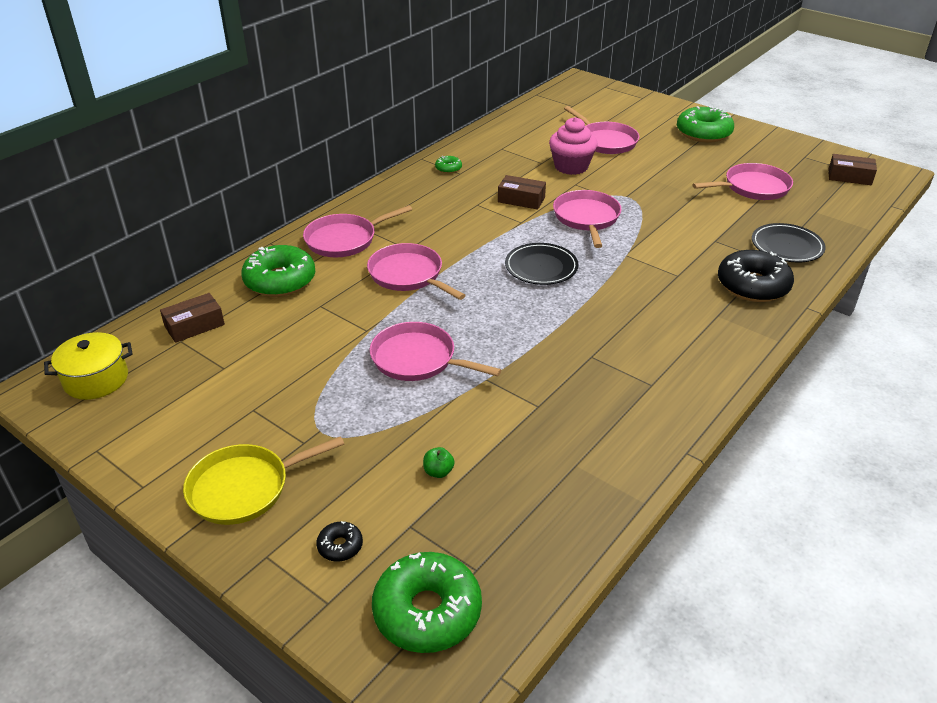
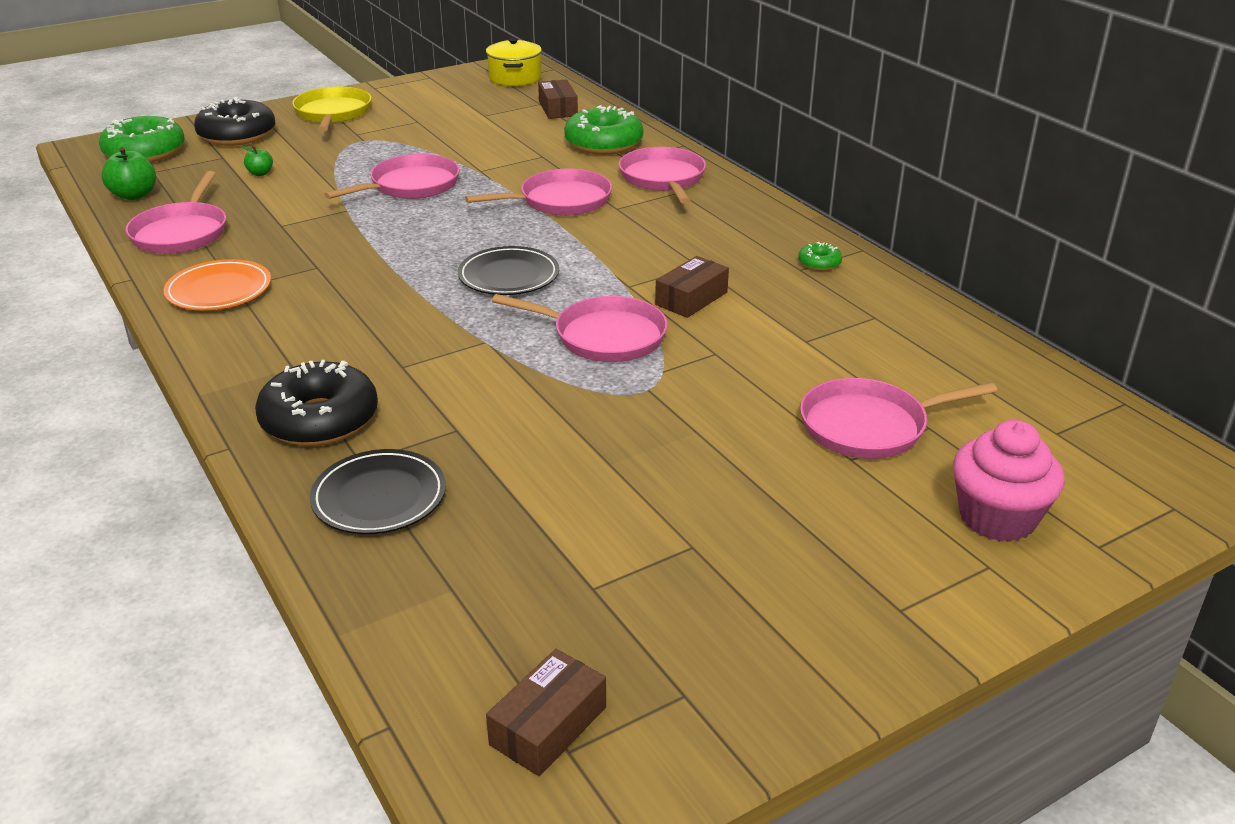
camera: 110 degrees right, 5 degrees down
black donut [316,521,363,562] -> black donut [194,97,276,146], size x2.22
pink cupcake [549,117,597,175] -> pink cupcake moved to [953,420,1065,542]
green donut [677,106,734,143] -> none
pink pan [692,163,793,200] -> pink pan moved to [125,171,226,254]
none -> green apple [102,147,156,200]
none -> orange plate [163,259,271,310]

